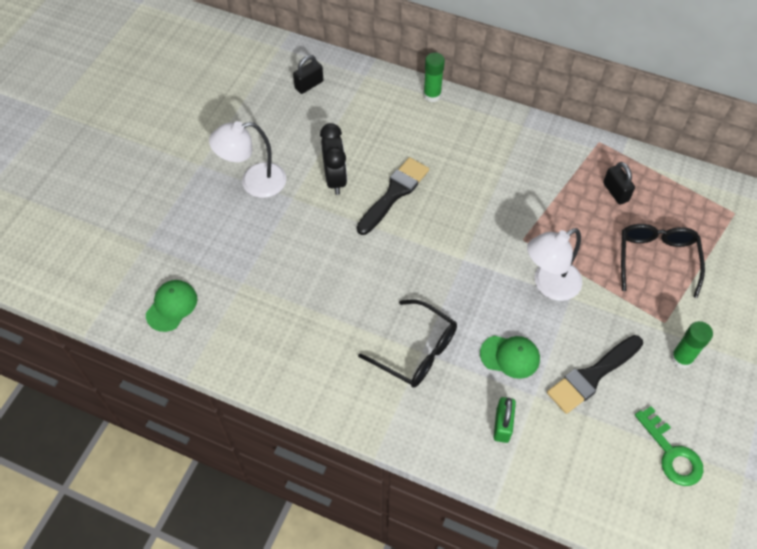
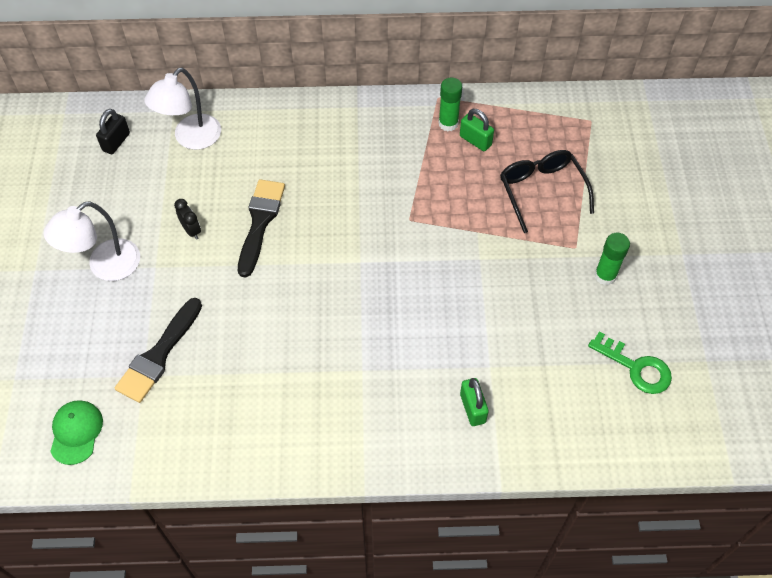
camera: 25 degrees left, 0 degrees up
black clock [320,123,347,195] -> black clock [174,199,201,239], size x0.56
black glasses [358,300,457,388] -> none
green glue stick [423,52,445,102] -> green glue stick moved to [439,78,462,131]
green cap [480,336,540,379] -> none
white lamp [527,228,582,301] -> white lamp moved to [144,68,221,150]
black brush [547,335,643,414] -> black brush moved to [115,298,202,403]
black padlock [603,162,635,204] -> green padlock [460,109,494,151]

